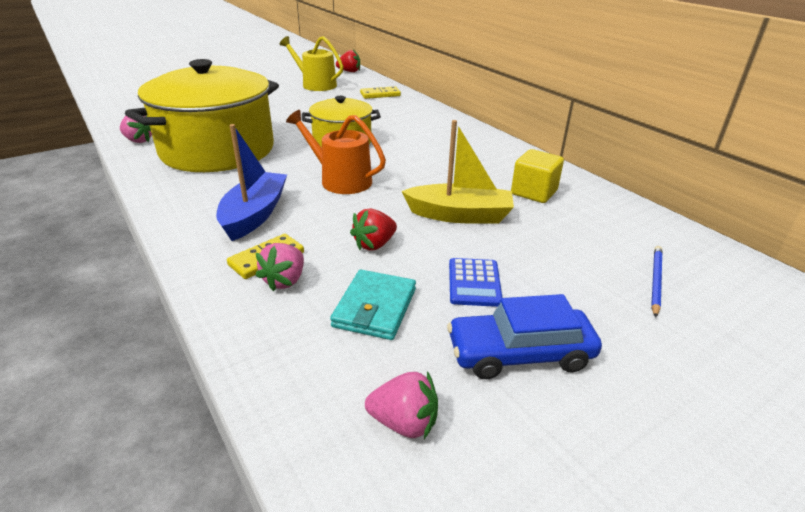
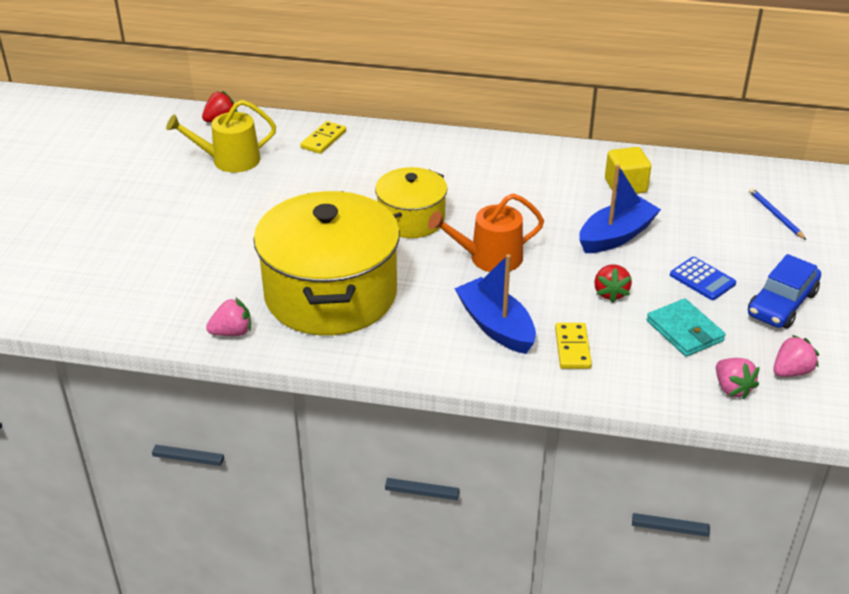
camera: 45 degrees left, 5 degrees up
pink strawberry [255,243,304,292] -> pink strawberry moved to [716,358,760,399]
yellow boat [401,120,514,224] -> blue boat [580,164,661,253]

